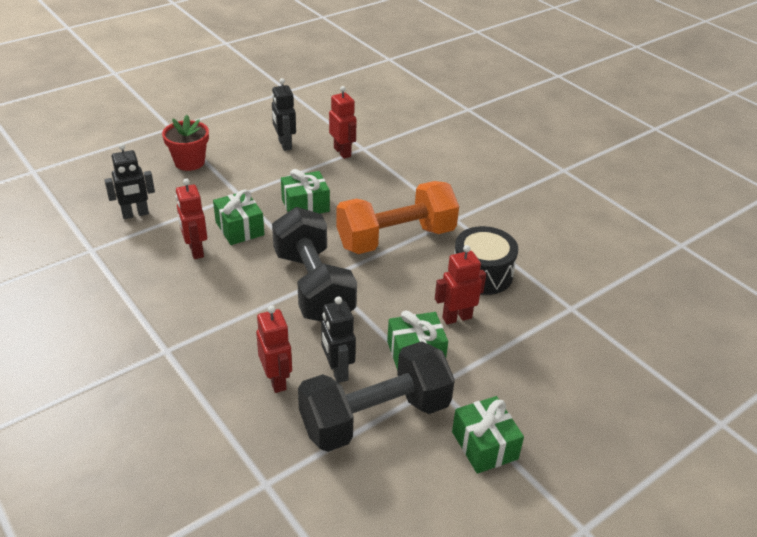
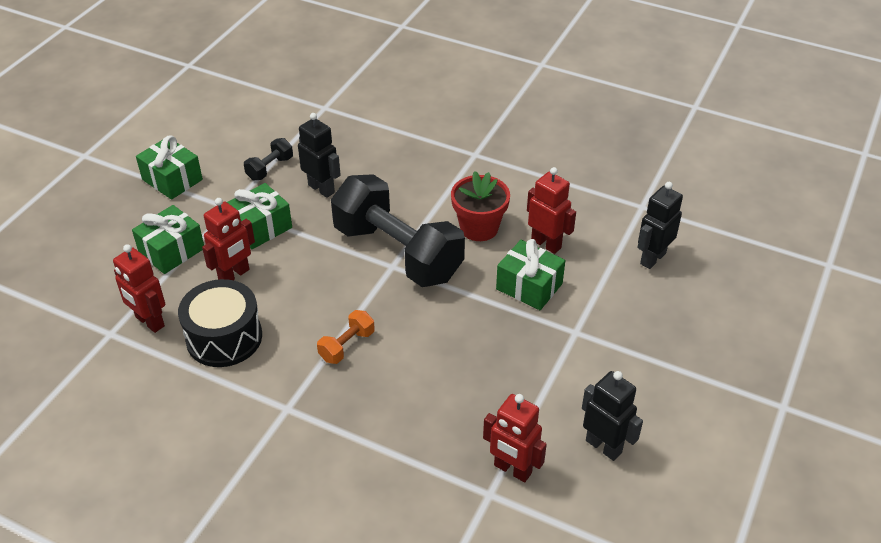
camera: 155 degrees right, 5 degrees up
red flower pot [162,115,209,171] -> red flower pot moved to [451,171,510,241]
red robot [256,306,292,393] -> red robot moved to [113,244,165,333]
green gift [281,169,330,213] -> green gift moved to [132,205,204,274]
black dumbbell [298,341,455,452] -> black dumbbell [244,138,293,180], size x0.40
orange dumbbell [336,181,459,254] -> orange dumbbell [317,310,375,364], size x0.40

